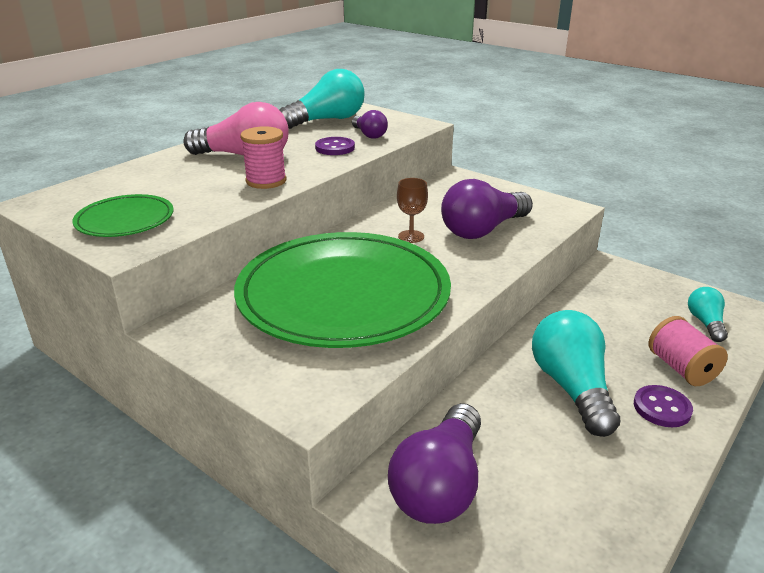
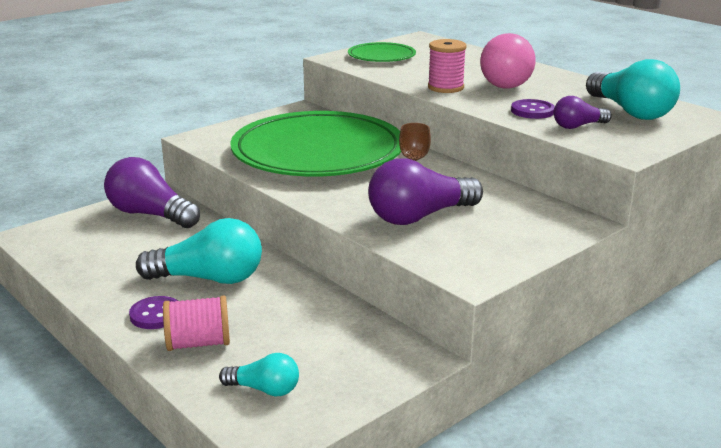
camera: 100 degrees right, 5 degrees down
purple light bulb [441,179,533,239] -> purple light bulb turned 90 degrees counterclockwise [368,158,483,225]

